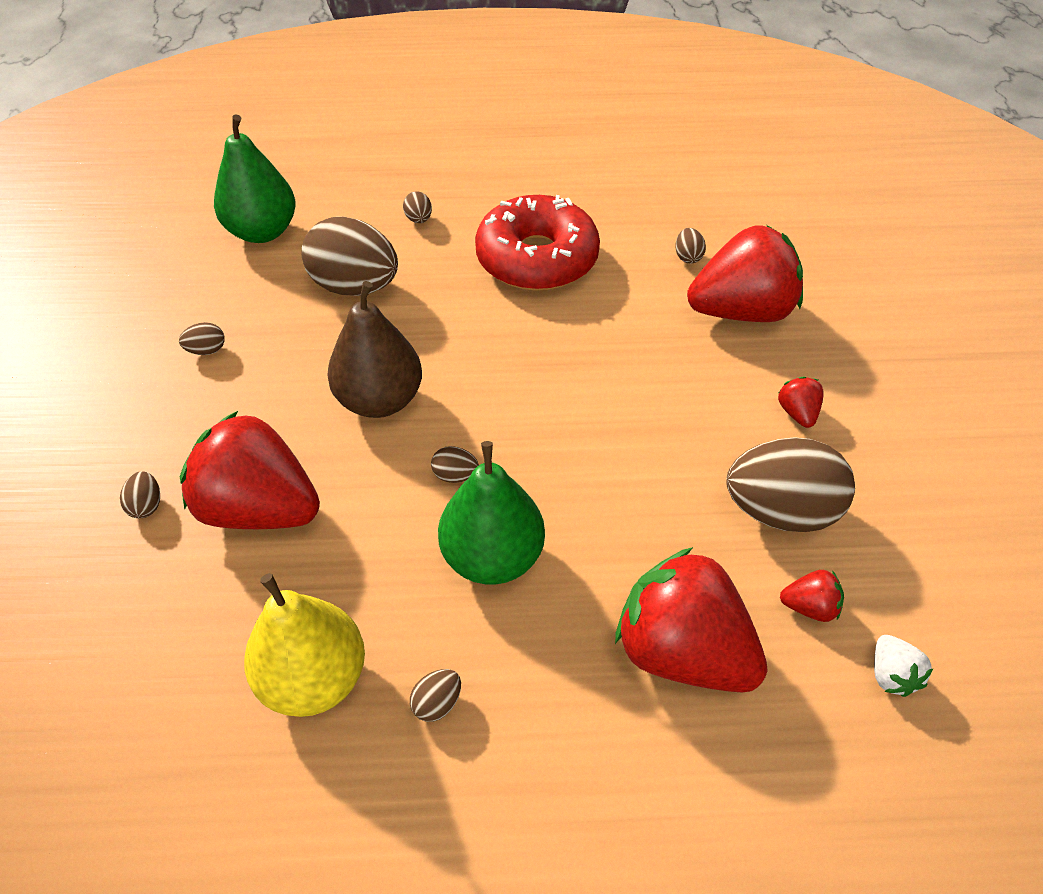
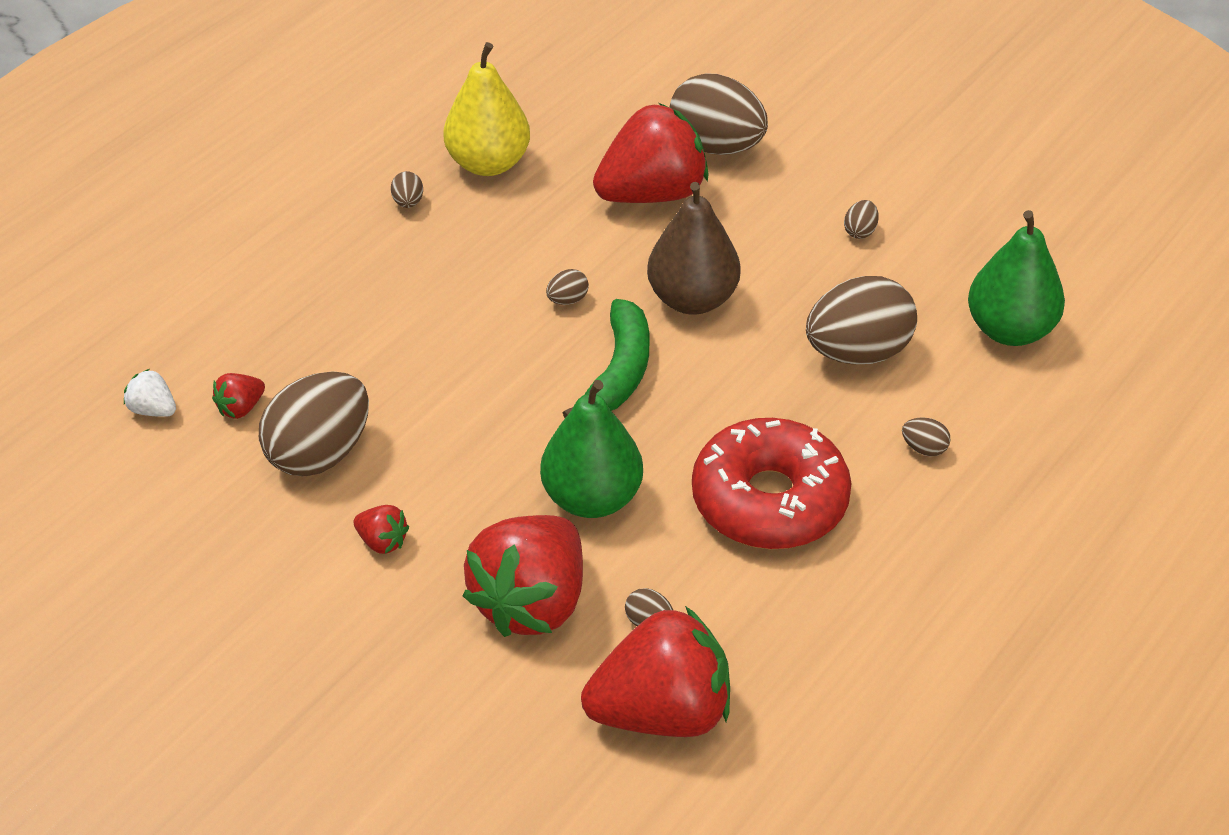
camera: 130 degrees right, 5 degrees down
brown egg [120,471,160,518] -> brown egg [670,74,768,155], size x2.46
green pear [438,441,545,585] -> green pear moved to [540,380,643,518]
red strawberry [615,547,767,692] -> red strawberry moved to [581,606,730,737]
none -> green banana [563,299,649,418]

